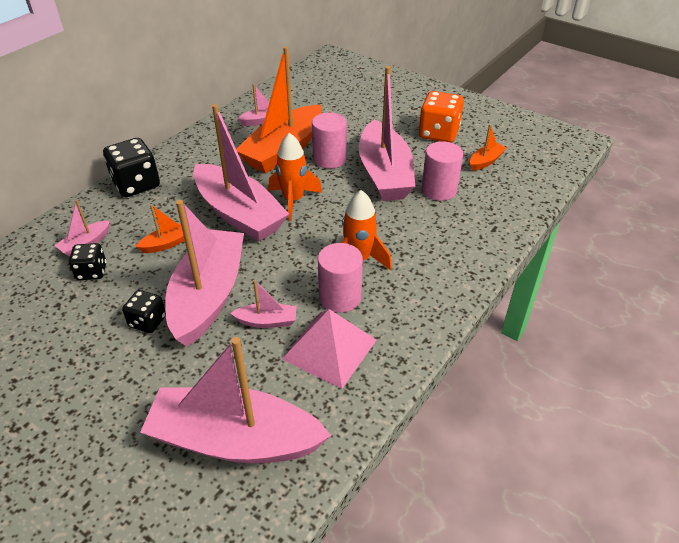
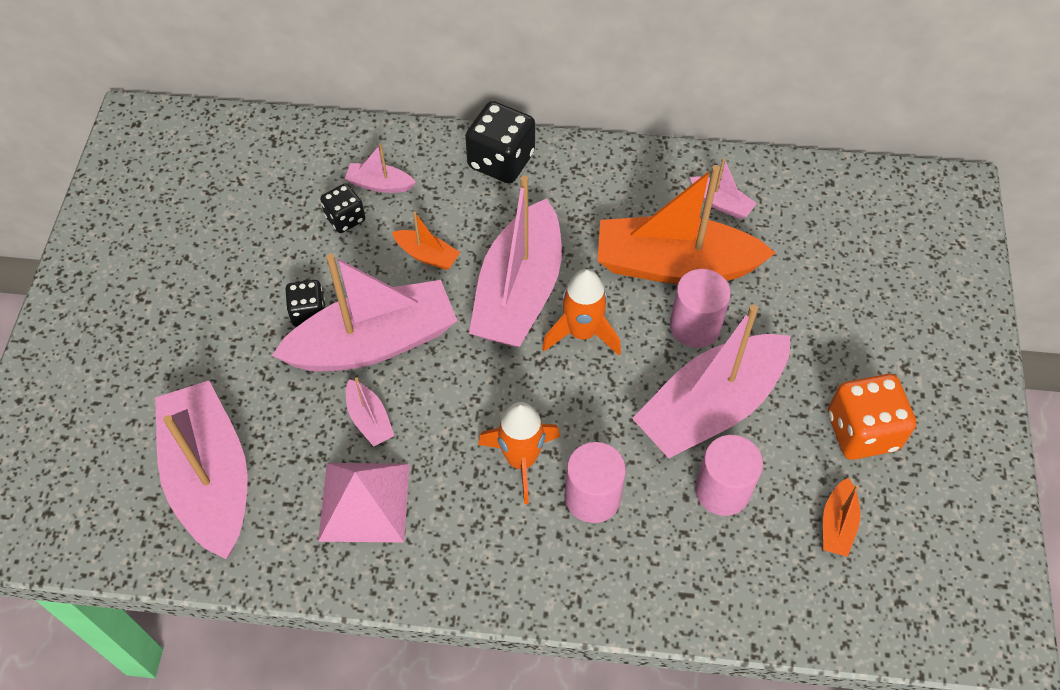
camera: 60 degrees right, 15 degrees up
pink cylinder [318,243,363,313] -> pink cylinder moved to [565,442,626,523]
orange boat [470,124,507,171] -> orange boat turned 90 degrees clockwise [823,478,860,557]

